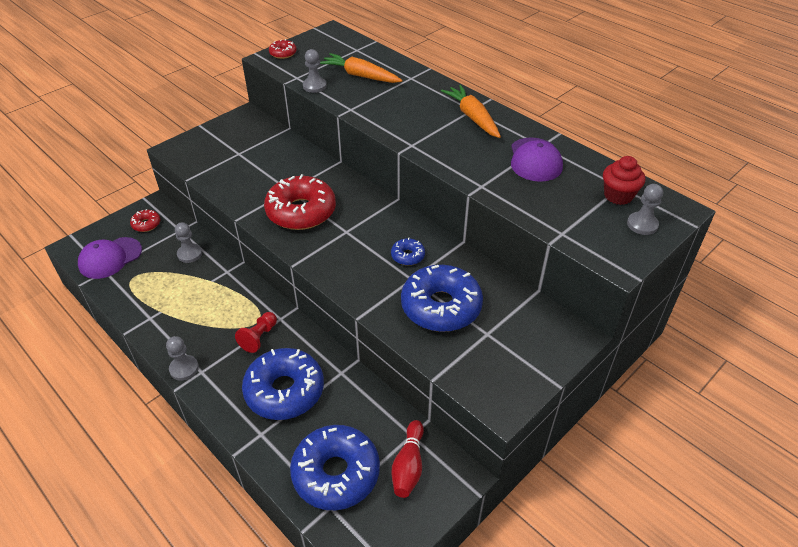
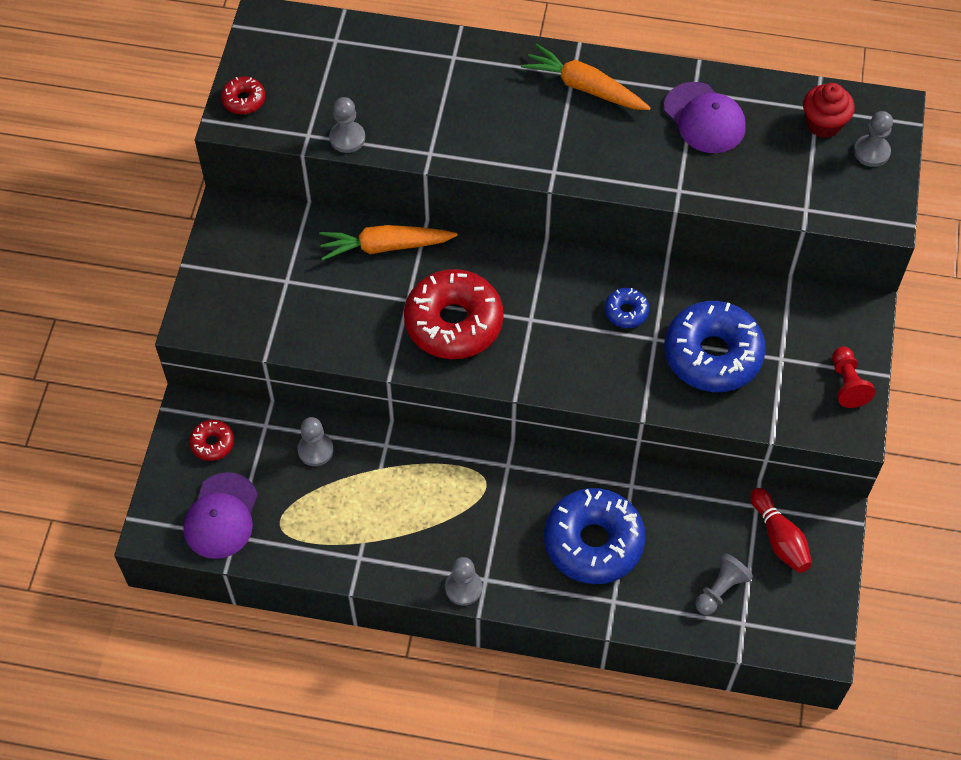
camera: 35 degrees left, 15 degrees up
red pawn [235,312,277,353] -> red pawn moved to [832,347,875,408]
blue donut [290,425,380,510] -> grey pawn [695,553,753,615]
orange carrot [320,53,402,83] -> orange carrot moved to [319,225,458,260]

